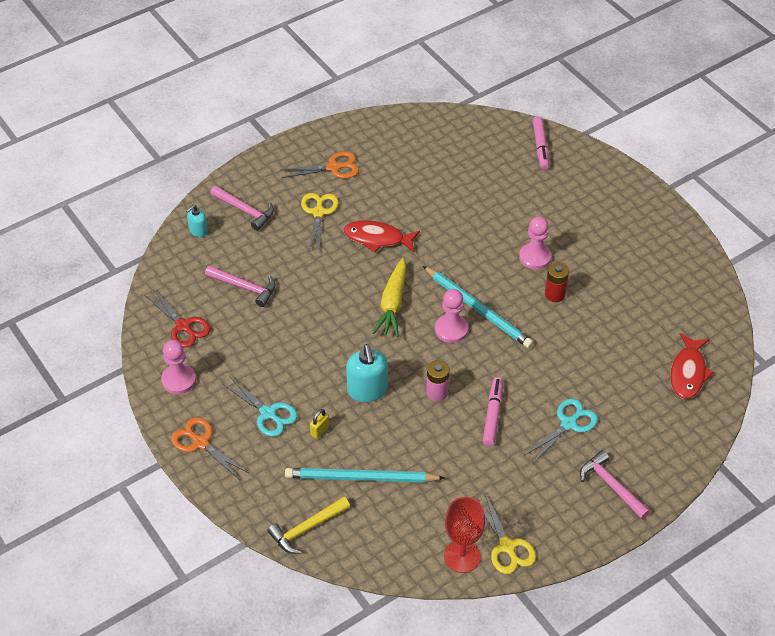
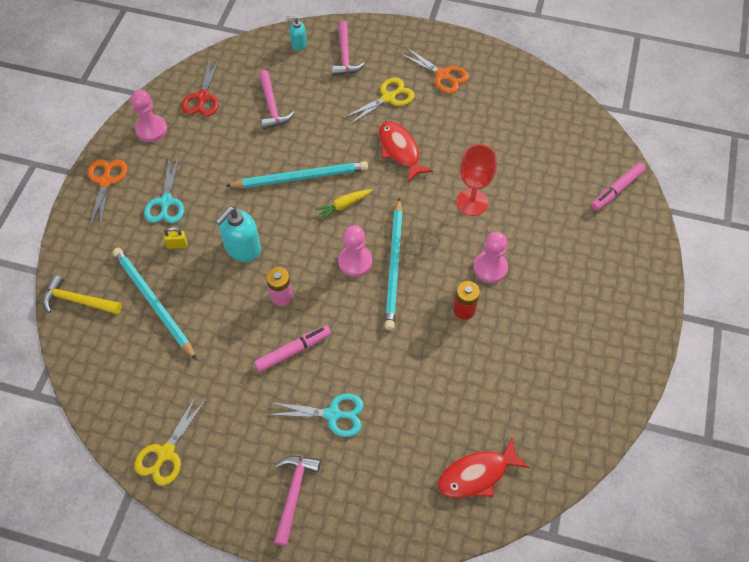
camera: 50 degrees right, 10 degrees up
yellow carrot [372,258,406,337] -> yellow carrot [315,189,372,221], size x0.60
red goblet [444,497,485,573] -> red goblet moved to [456,144,497,216]
none -> turquoise pencil [226,161,368,188]

